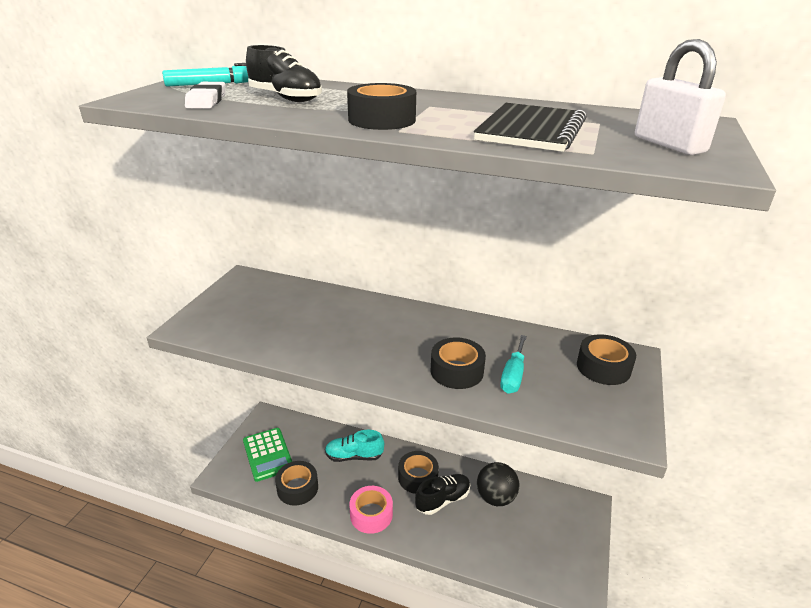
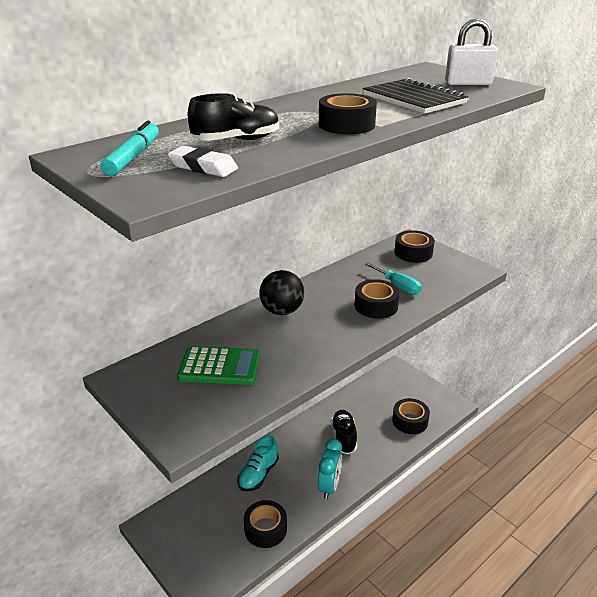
camera: 60 degrees left, 0 degrees up
green calculator [243,428,292,482] -> green calculator moved to [177,346,260,385]
pink tape [349,486,393,534] -> turquoise clock [318,439,342,500]
black tape [398,451,439,494] -> black tape moved to [392,398,430,434]
black ball [477,462,519,506] -> black ball moved to [259,270,304,315]

